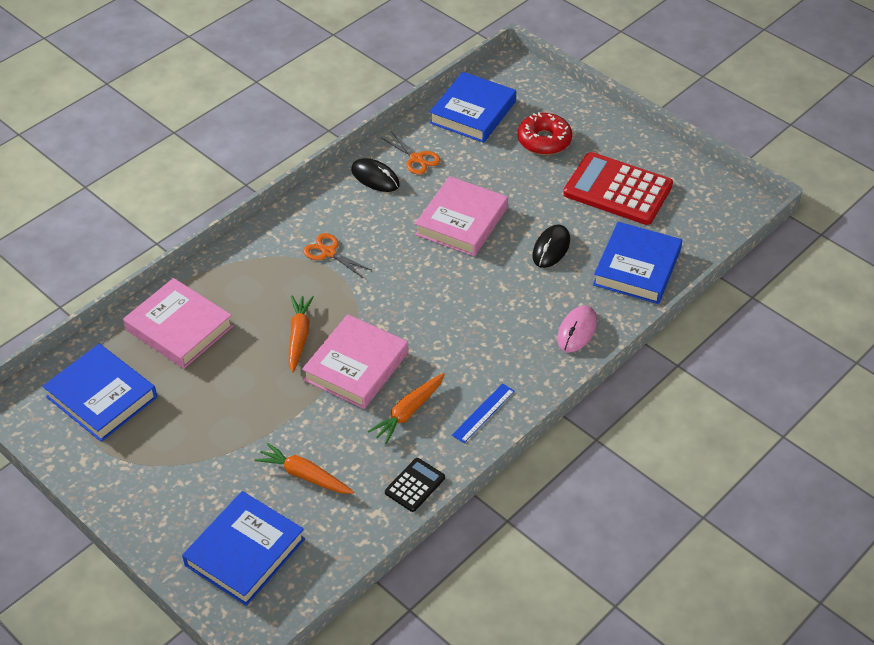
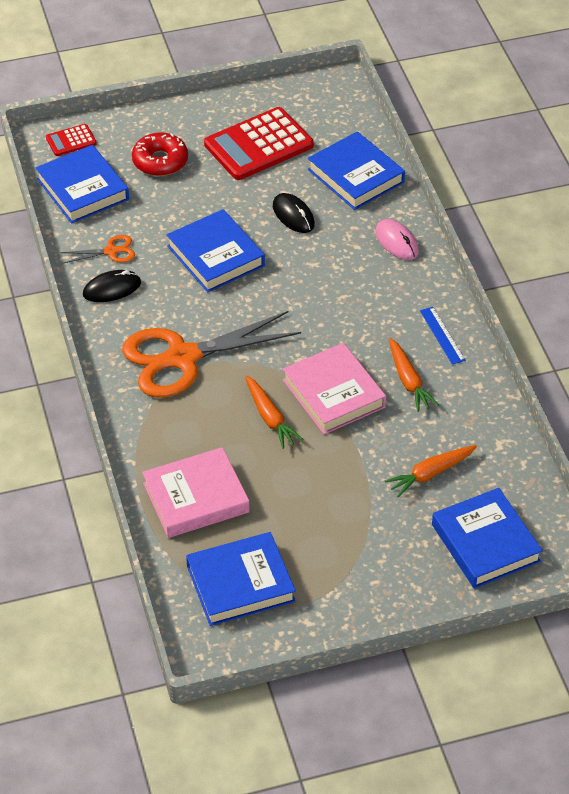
camera: 60 degrees left, 0 degrees up
orange carrot [289,296,314,373] -> orange carrot turned 150 degrees counterclockwise [245,376,304,449]
orange scissors [303,233,371,278] -> orange scissors [122,311,301,398], size x2.30
black calculator [385,458,445,512] -> none
pink book [415,176,508,256] -> blue book [167,209,265,292]
none -> red calculator [46,124,97,156]

